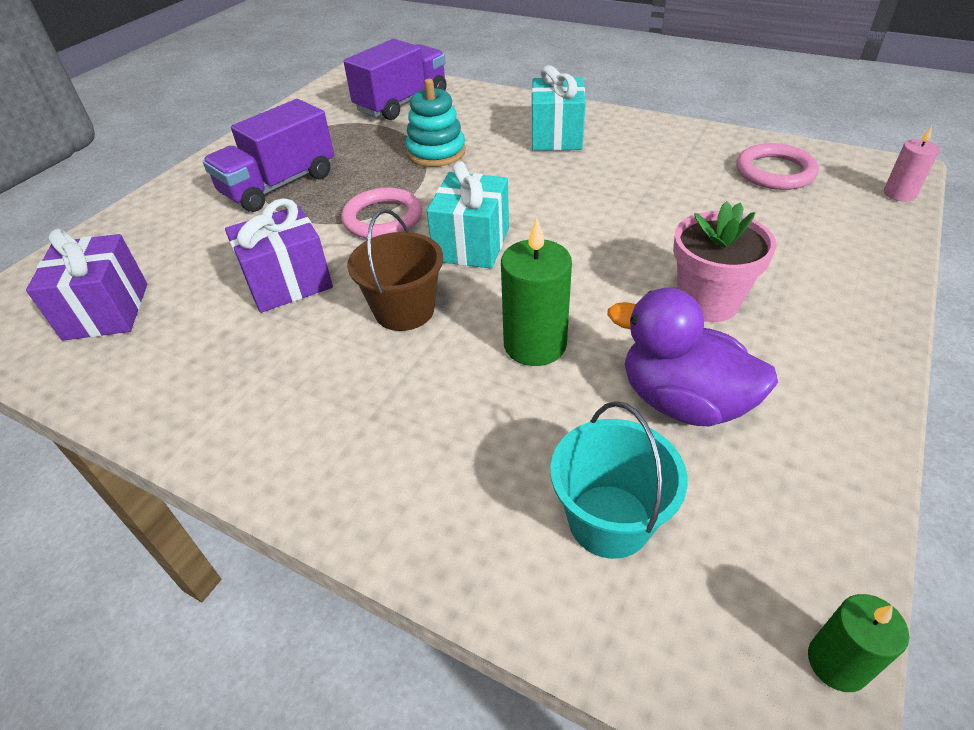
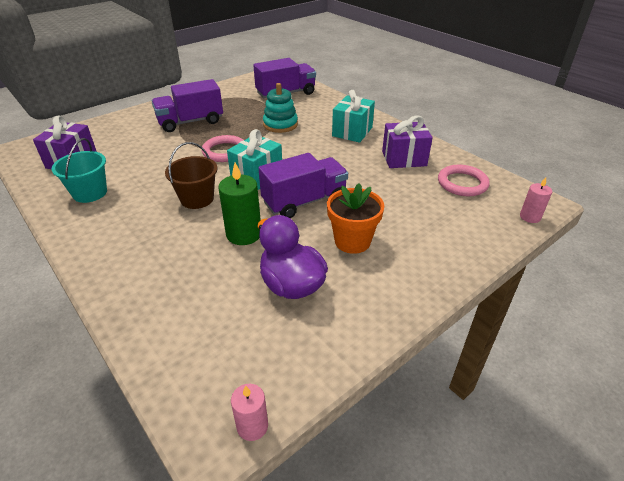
camera: 20 degrees right, 5 degrees down
purple gift [225,198,333,313] -> purple gift moved to [382,115,433,168]
turquoise bucket [550,401,688,559] -> turquoise bucket moved to [52,138,107,203]
pink flower pot [673,201,776,322] -> orange flower pot [327,183,384,254]
green candle [808,594,909,692] -> pink candle [231,384,268,441]
none -> purple truck [259,153,348,218]

